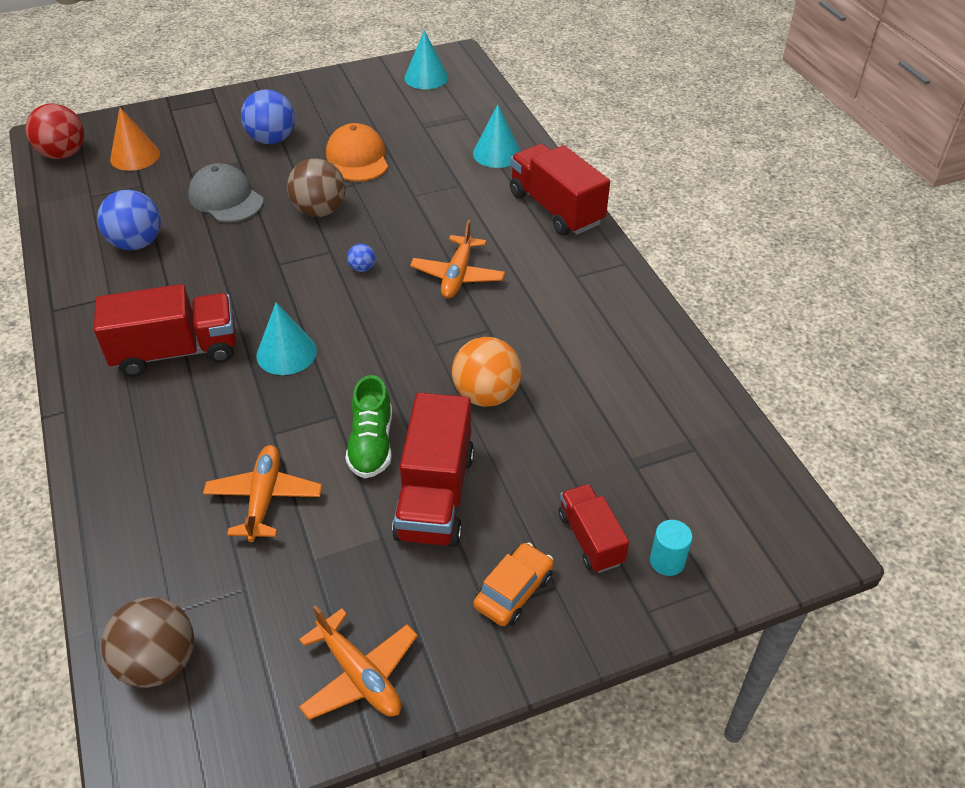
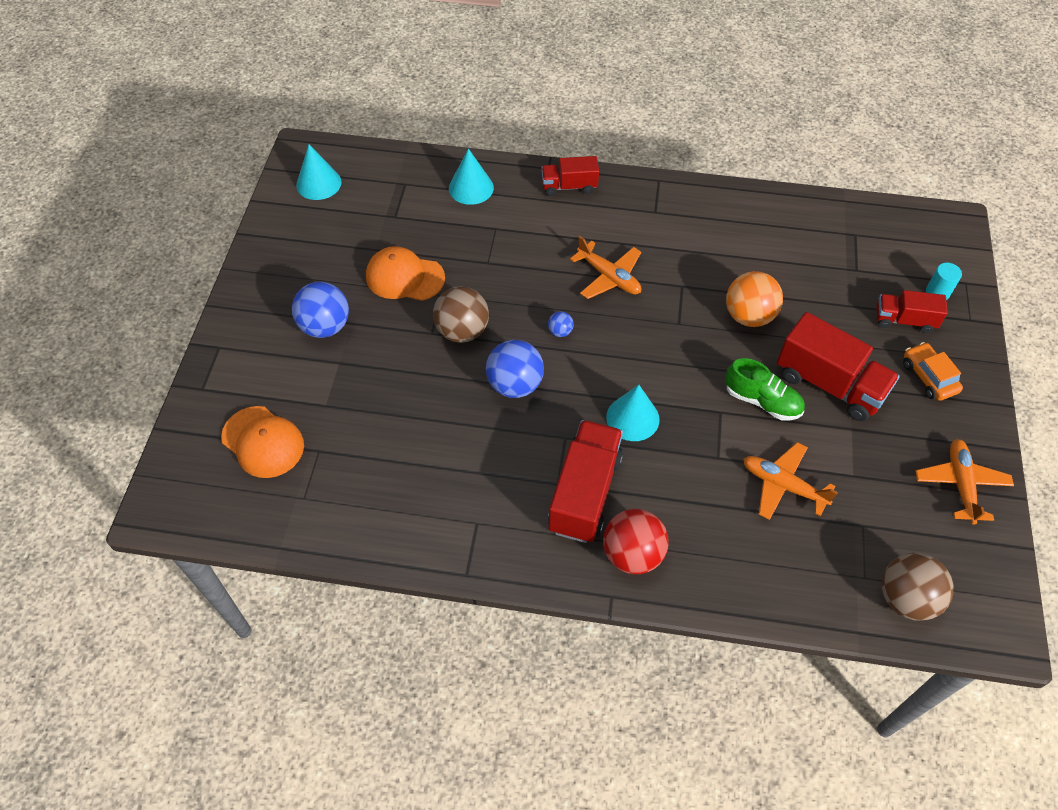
camera: 60 degrees left, 10 degrees up
red ball [25,103,84,159] -> red ball moved to [603,509,669,574]
blue ball [97,189,161,250] -> blue ball moved to [486,340,544,398]
orange cone [110,107,160,171] -> orange cap [221,406,304,478]
grey cap [188,163,264,223] -> none
orange plane [299,605,418,720] -> orange plane turned 75 degrees counterclockwise [915,439,1014,524]
red truck [510,144,610,235] -> red truck [541,156,599,196], size x0.59

